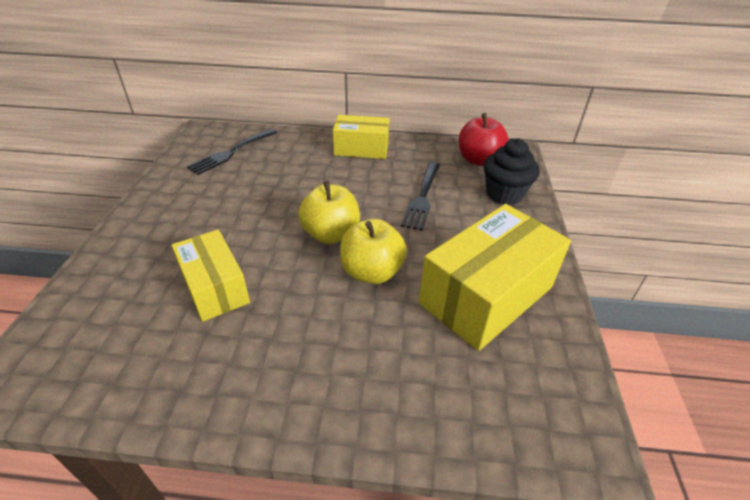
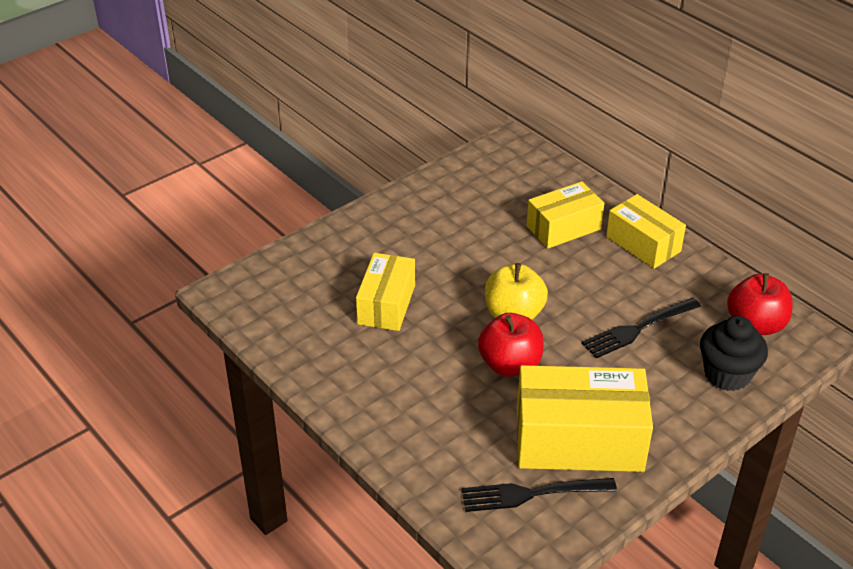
camera: 45 degrees right, 0 degrees up
black fork [187,129,277,175] -> black fork moved to [462,478,617,512]
yellow apple [340,219,407,284] -> red apple [478,313,544,377]
none -> yellow box [527,181,604,249]

